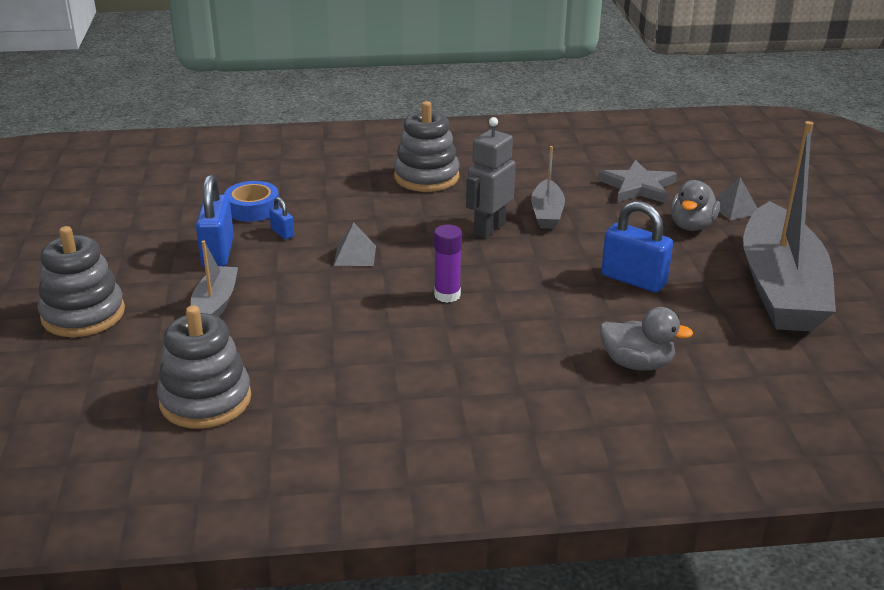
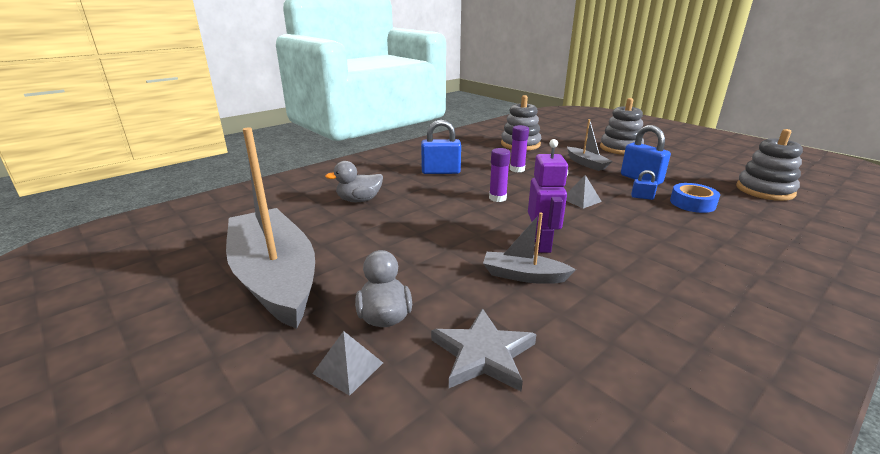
camera: 145 degrees right, 5 degrees down
grey stacking toy [394,101,460,192] -> grey stacking toy moved to [736,129,803,201]
grey robot [466,117,516,238] -> purple robot [528,139,568,253]
grey boat [531,146,565,229] -> grey boat turned 45 degrees counterclockwise [483,213,576,284]
blue padlock [601,201,673,293] -> blue padlock moved to [421,120,461,174]
none -> purple glue stick [510,125,529,172]

